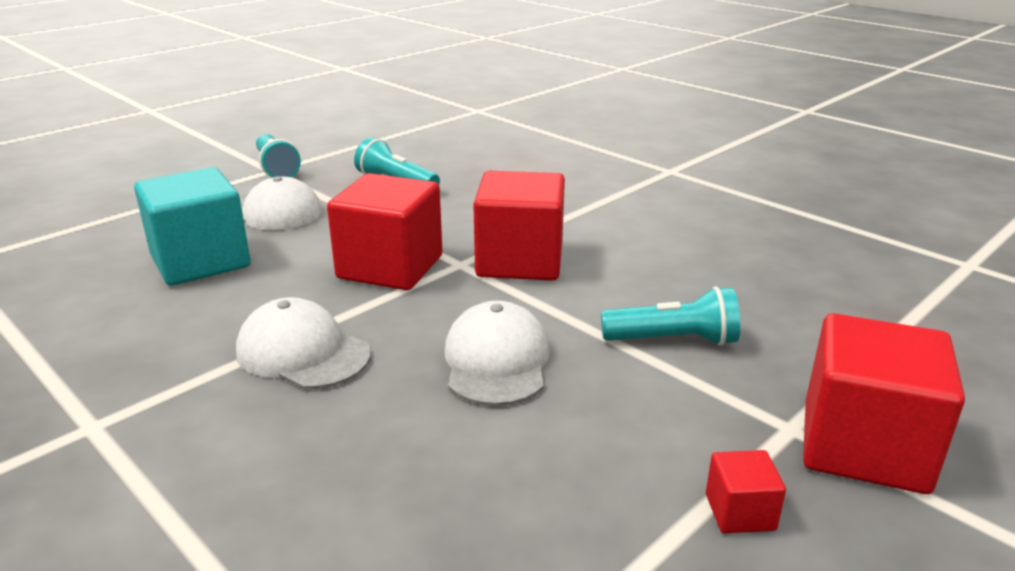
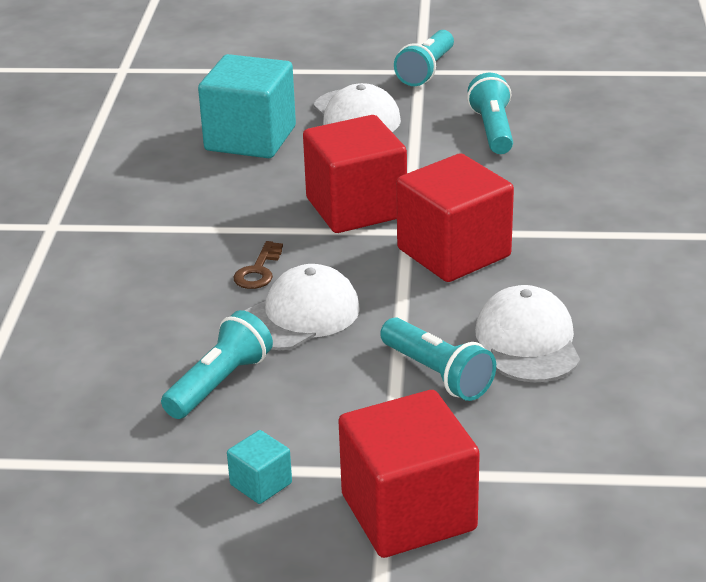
camera: 50 degrees right, 5 degrees up
white cap [236,297,371,389] -> white cap moved to [475,285,580,382]
red cube [706,450,786,533] -> turquoise cube [227,430,292,504]
none -> turquoise flashlight [161,310,273,419]
none -> brown key [233,241,283,289]

